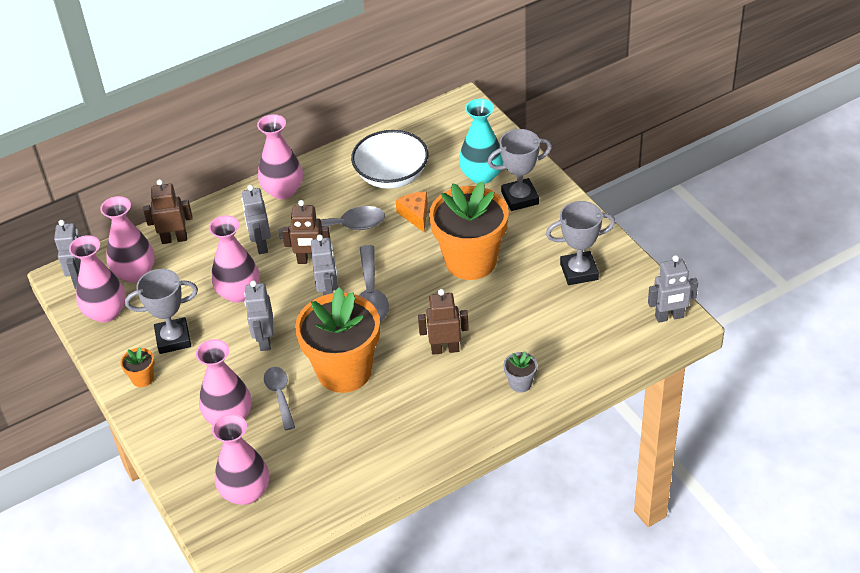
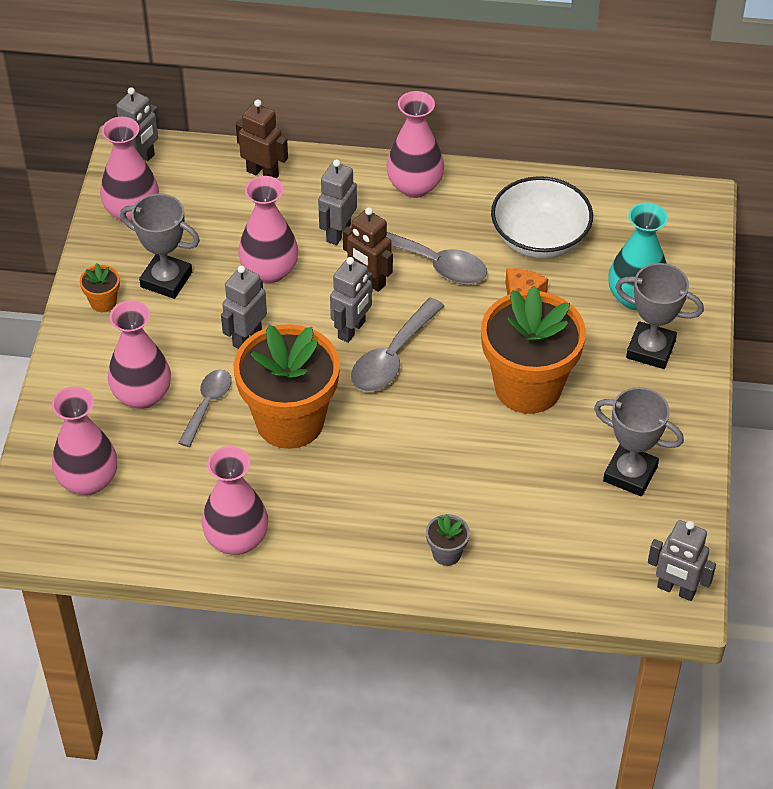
camera: 35 degrees right, 5 degrees up
pink vase [100,196,155,283] -> pink vase moved to [202,446,268,555]
brown robot [418,289,469,355] -> none

